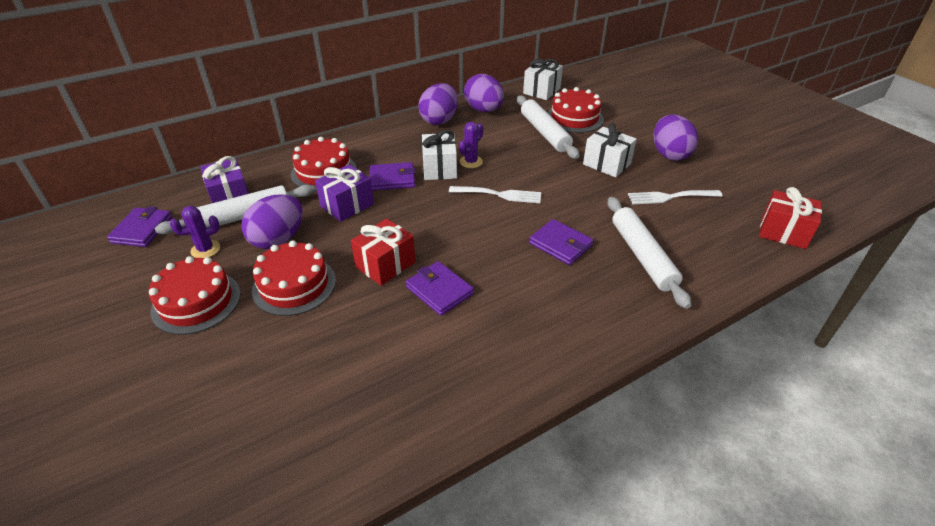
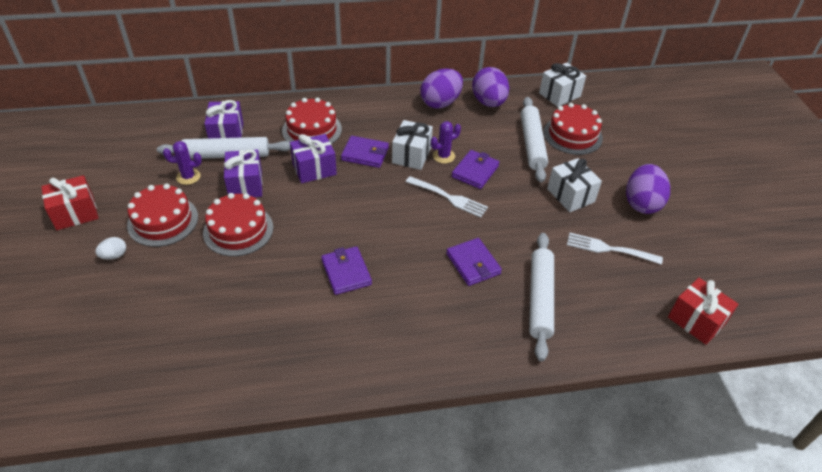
camera: 20 degrees right, 5 degrees up
purple wallet [107,206,172,247] -> purple wallet moved to [452,150,499,189]
purple egg [241,194,303,249] -> purple gift [224,149,263,197]
red gift [351,219,416,286] -> red gift moved to [41,175,99,230]
none -> white egg [95,237,126,260]

